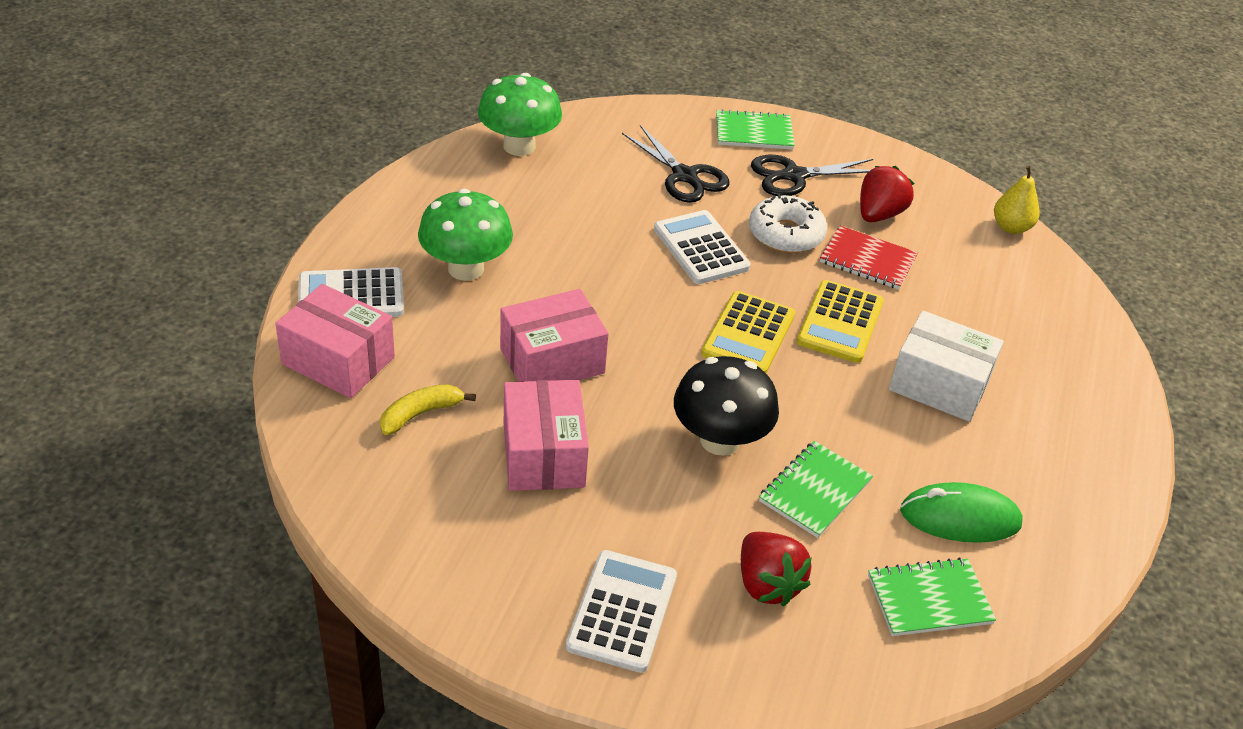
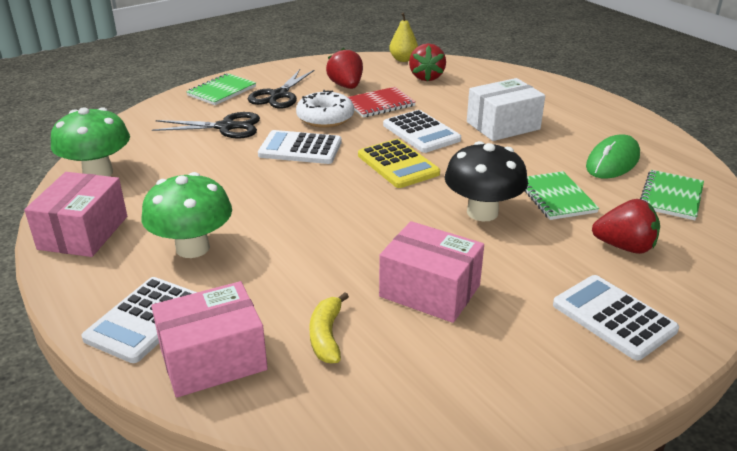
camera: 50 degrees left, 10 degrees down
pink box [500,289,609,382] -> pink box moved to [24,172,127,257]
yellow calculator [797,280,884,363] -> white calculator [383,110,461,153]
none -> red strawberry [409,43,446,81]

